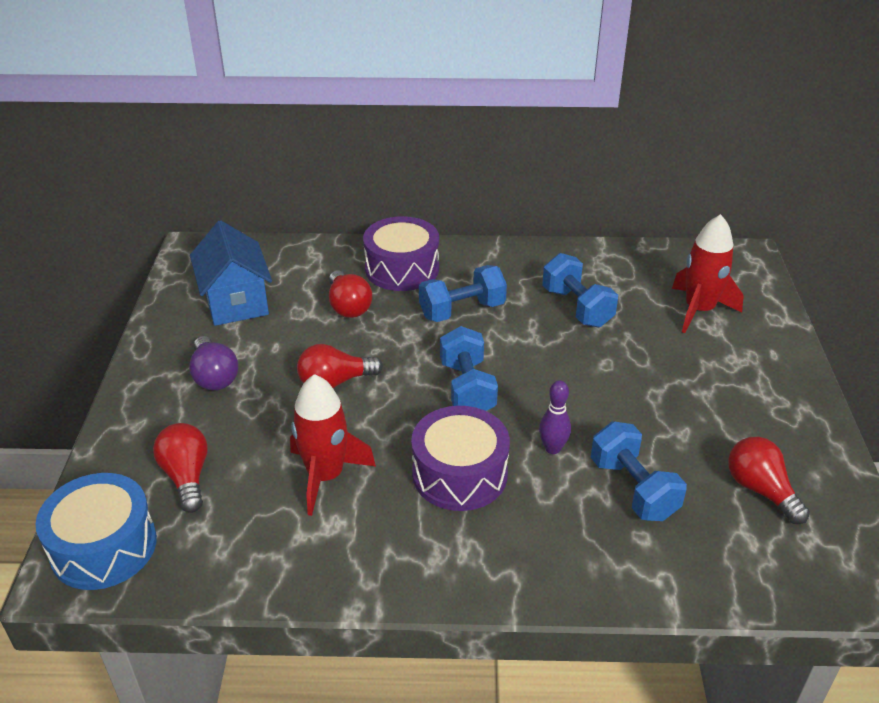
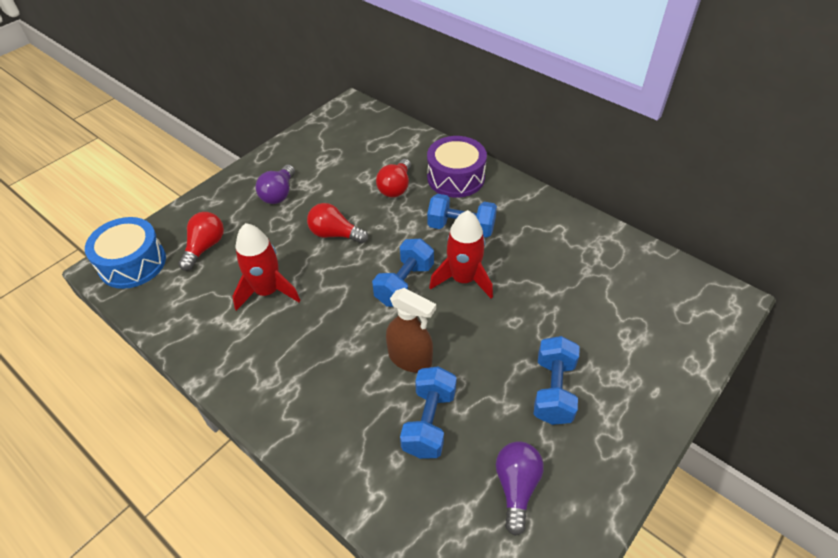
camera: 40 degrees right, 10 degrees up
blue house [190,220,272,326] -> none
purple drum [411,406,510,511] -> none
purple bowling pin [539,380,571,454] -> brown spray bottle [386,288,436,373]
blue dumbbell [542,253,618,327] -> blue dumbbell moved to [534,336,580,425]
red rocket [672,214,744,333] -> red rocket moved to [429,210,493,299]
red light bulb [728,437,810,524] -> purple light bulb [496,441,544,536]

